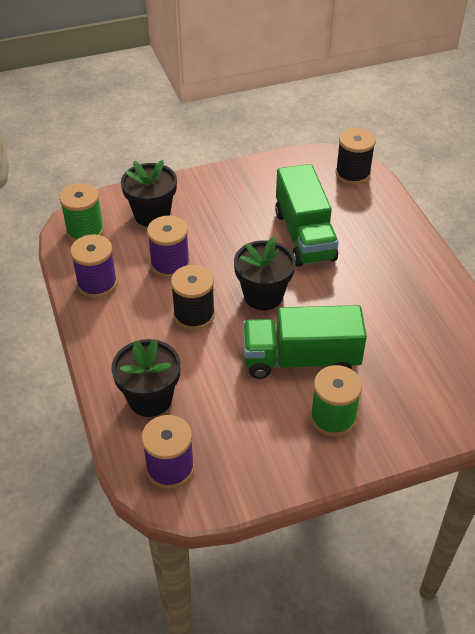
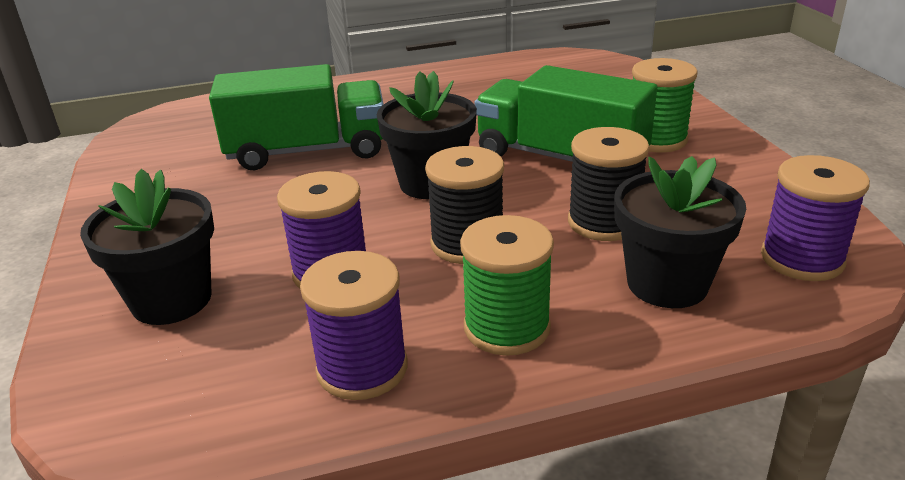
camera: 85 degrees left, 15 degrees down
green spool [59,183,104,242] -> green spool moved to [460,215,554,356]
green truck [243,305,367,379] -> green truck turned 120 degrees clockwise [474,65,657,162]
black spool [335,128,376,185] -> black spool moved to [568,127,649,241]

